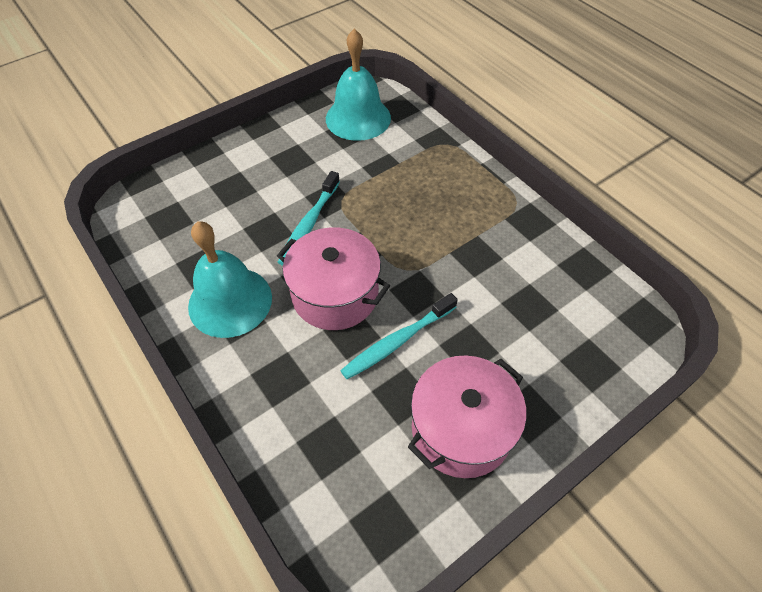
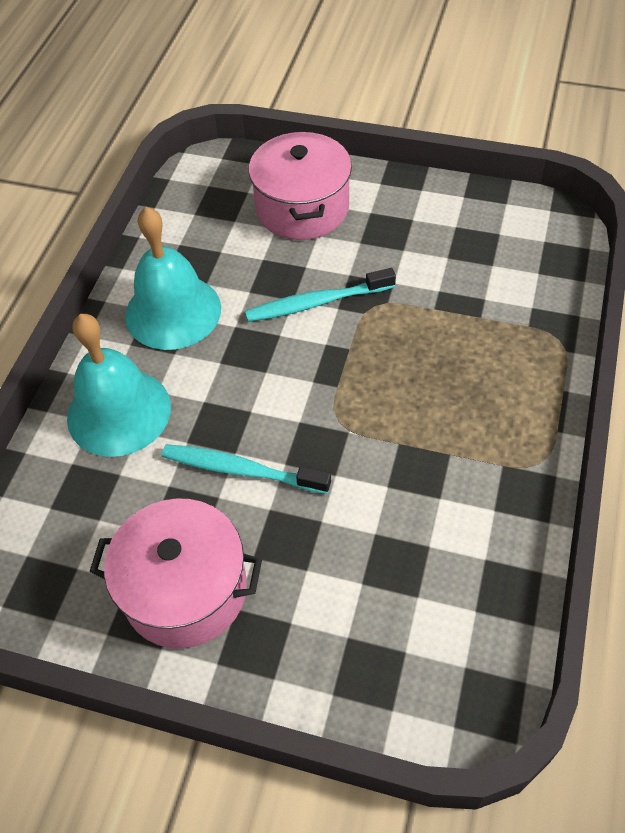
camera: 55 degrees right, 0 degrees up
pink pot [277,227,390,330] -> pink pot moved to [249,131,352,240]
turquoise bell [326,29,391,141] -> turquoise bell moved to [67,314,171,457]

